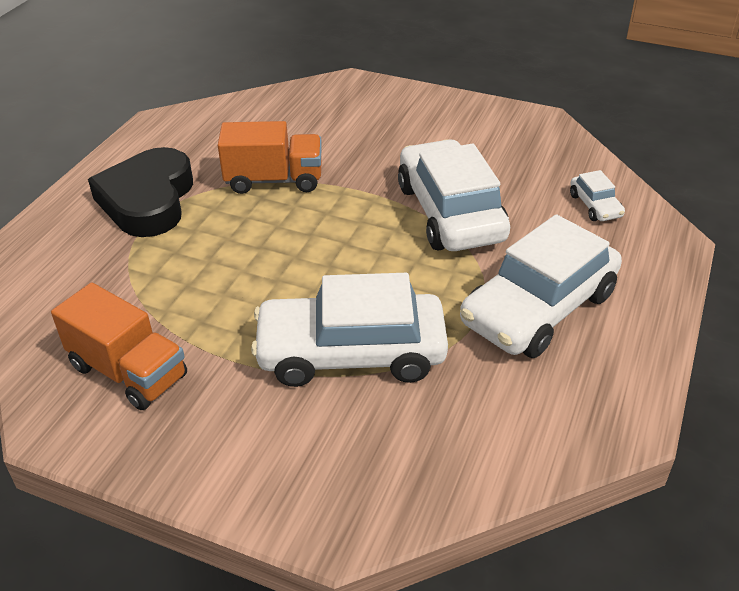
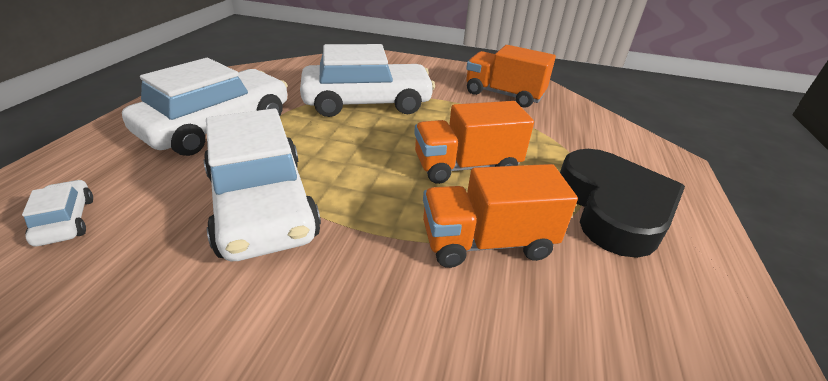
camera: 170 degrees right, 5 degrees down
none -> orange truck [414,101,534,184]

